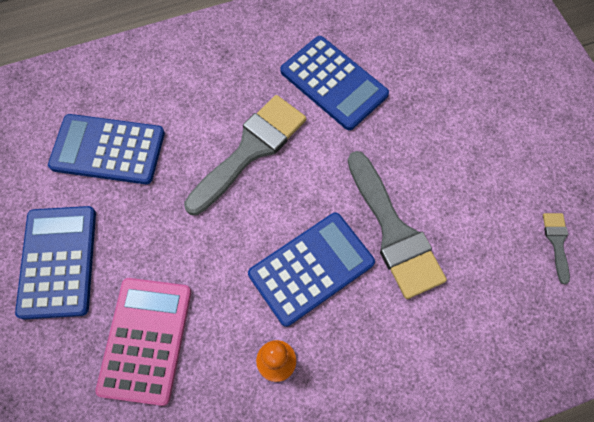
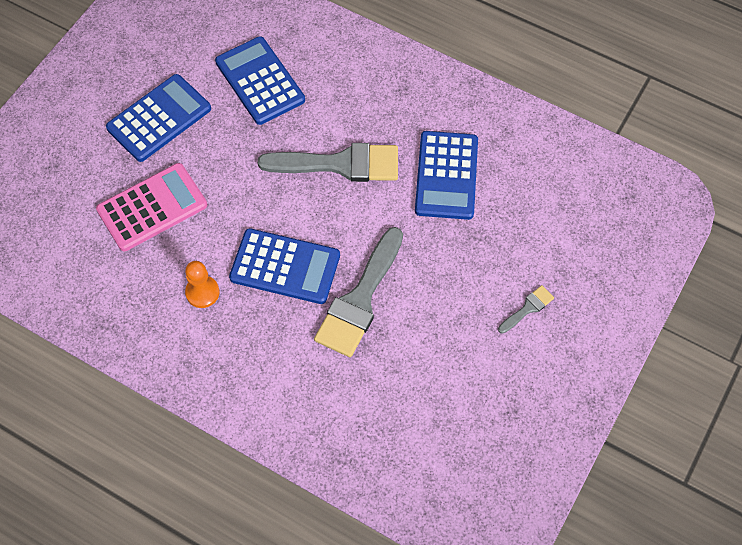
camera: 50 degrees right, 5 degrees down
grey brush [543,213,570,284] -> grey brush moved to [498,285,554,334]

